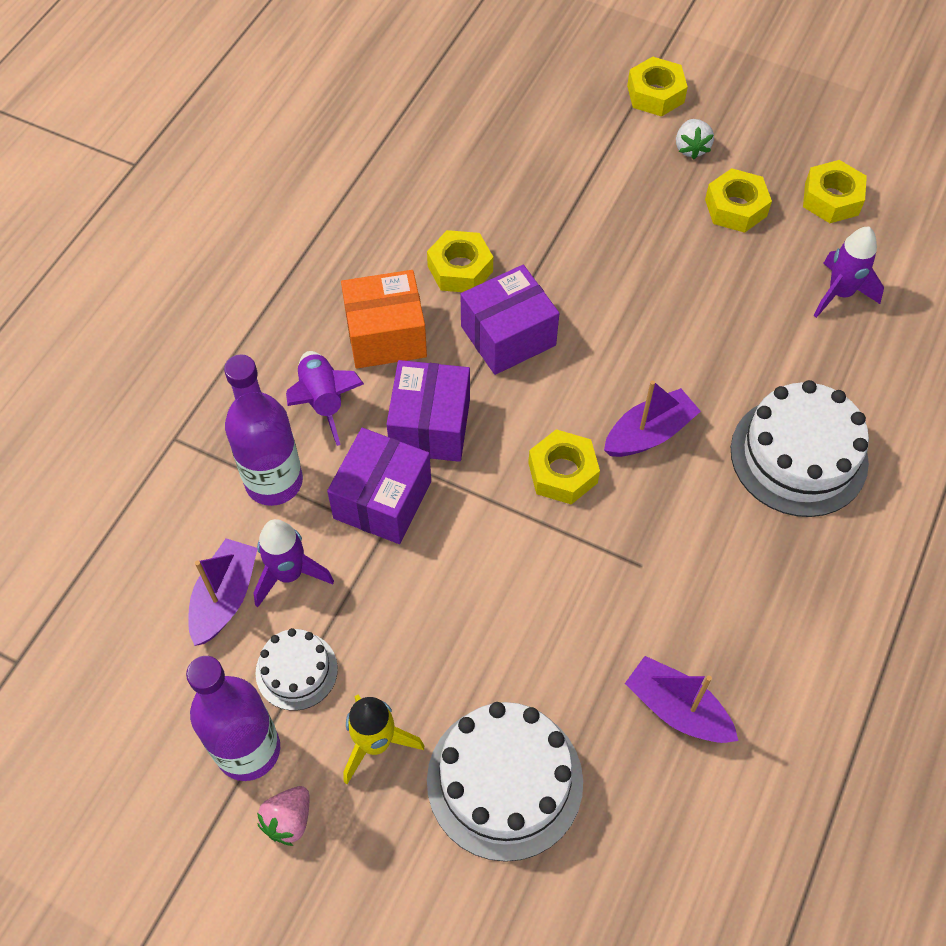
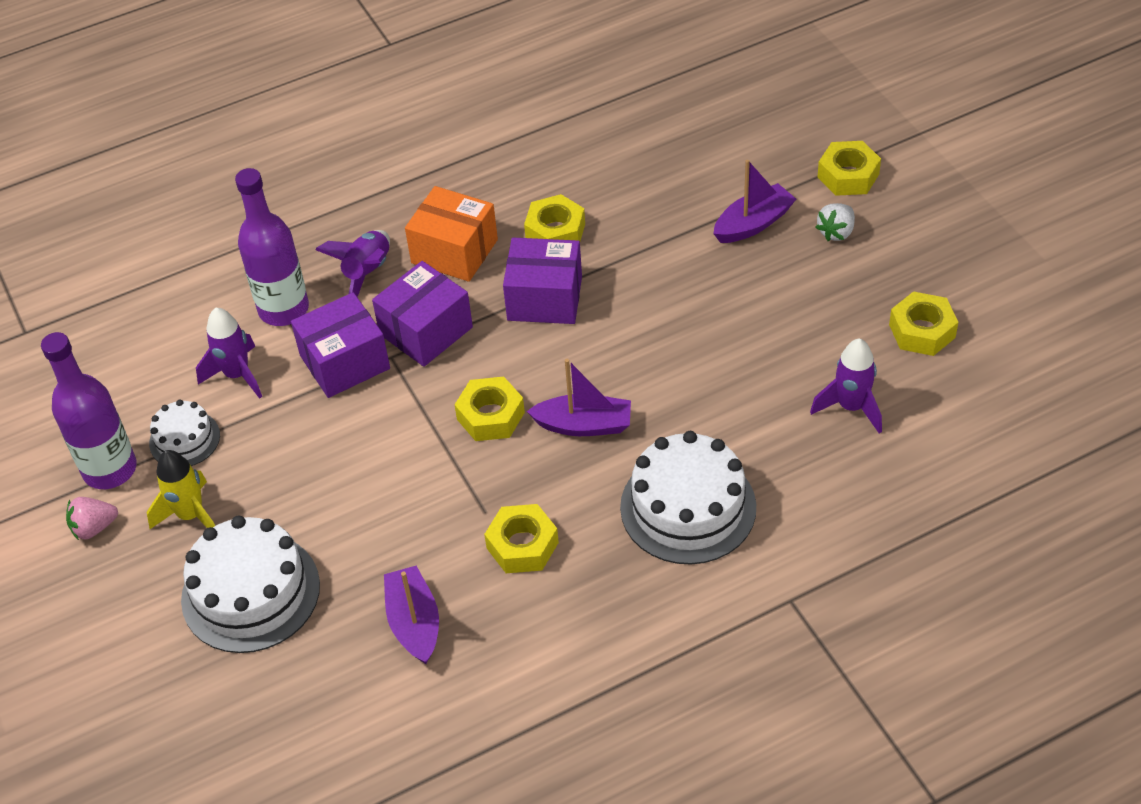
camera: 40 degrees right, 10 degrees down
purple boat [188,538,257,646] -> purple boat moved to [713,160,796,243]
yellow nut [705,168,772,233] -> yellow nut moved to [484,504,559,573]

